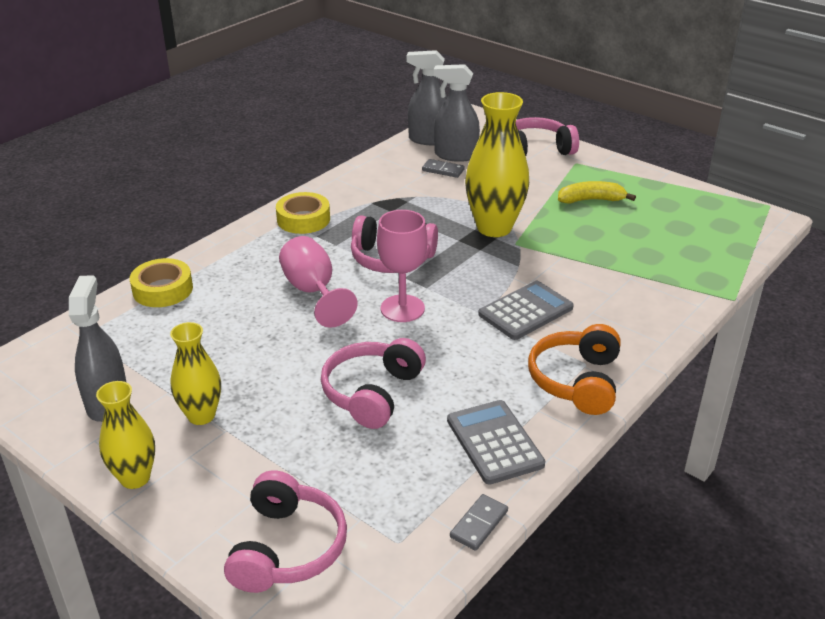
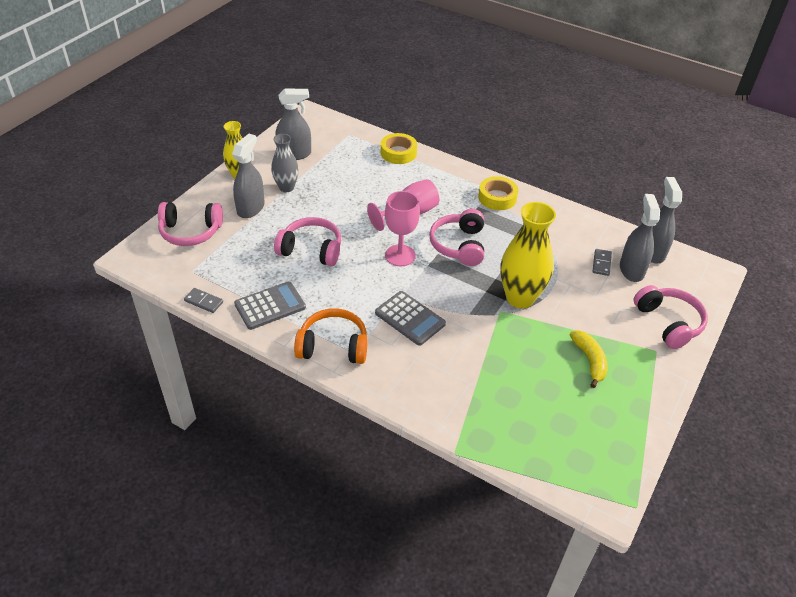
camera: 80 degrees right, 10 degrees up
yellow vase [170,322,221,425] -> grey vase [271,134,299,192]
none -> grey spray bottle [232,134,265,218]

